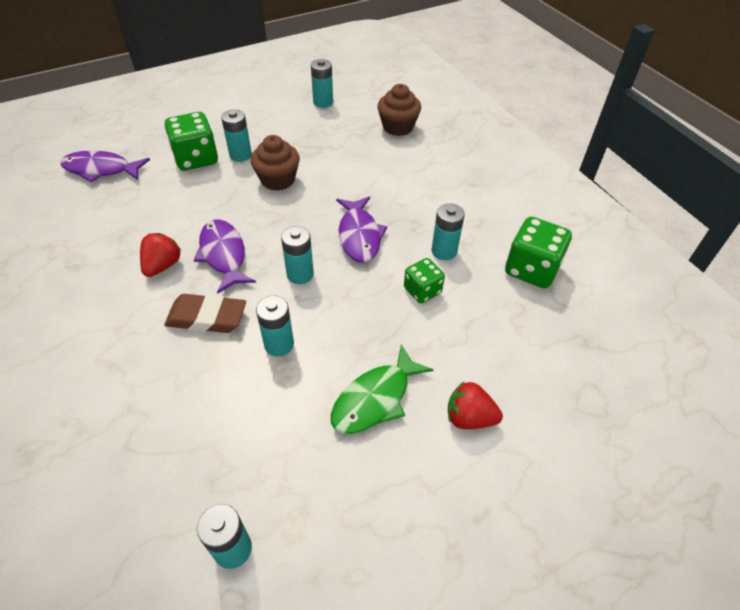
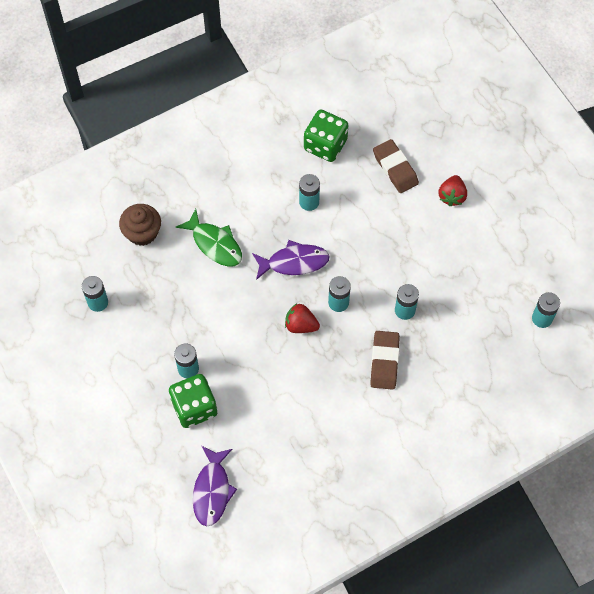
camera: 90 degrees left, 15 degrees up
red strawberry [140,233,181,277] -> red strawberry moved to [285,304,320,333]
purple fish [194,219,256,294] -> none
brown cupcake [251,135,300,191] -> none
green fish [331,344,434,434] -> green fish moved to [176,209,242,267]
green dice [404,258,445,303] -> none
none -> brown eraser [373,139,419,193]

